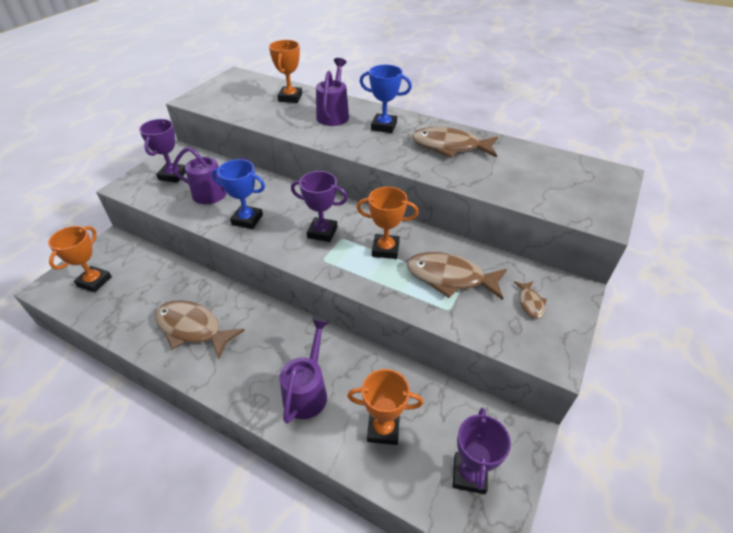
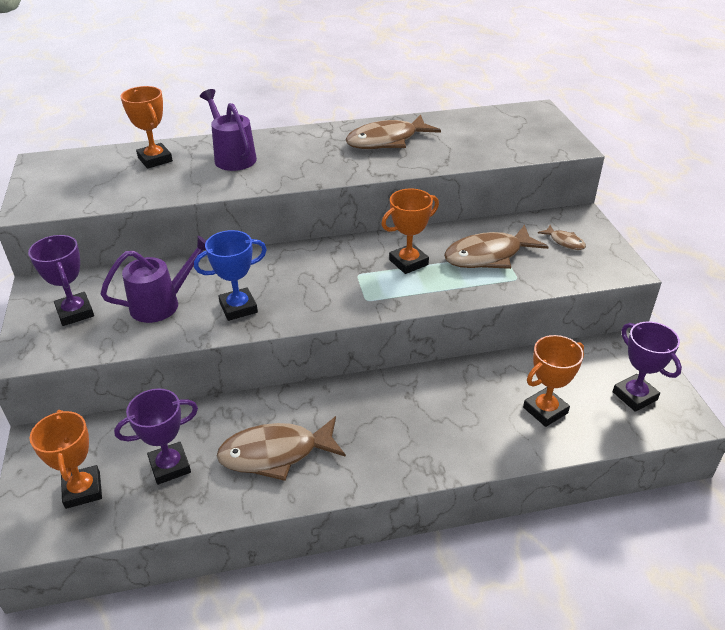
camera: 40 degrees left, 5 degrees down
purple watering can [279,319,329,424] -> none
purple trophy [291,171,348,242] -> purple trophy moved to [114,388,198,485]
blue trophy [359,65,412,133] -> none

